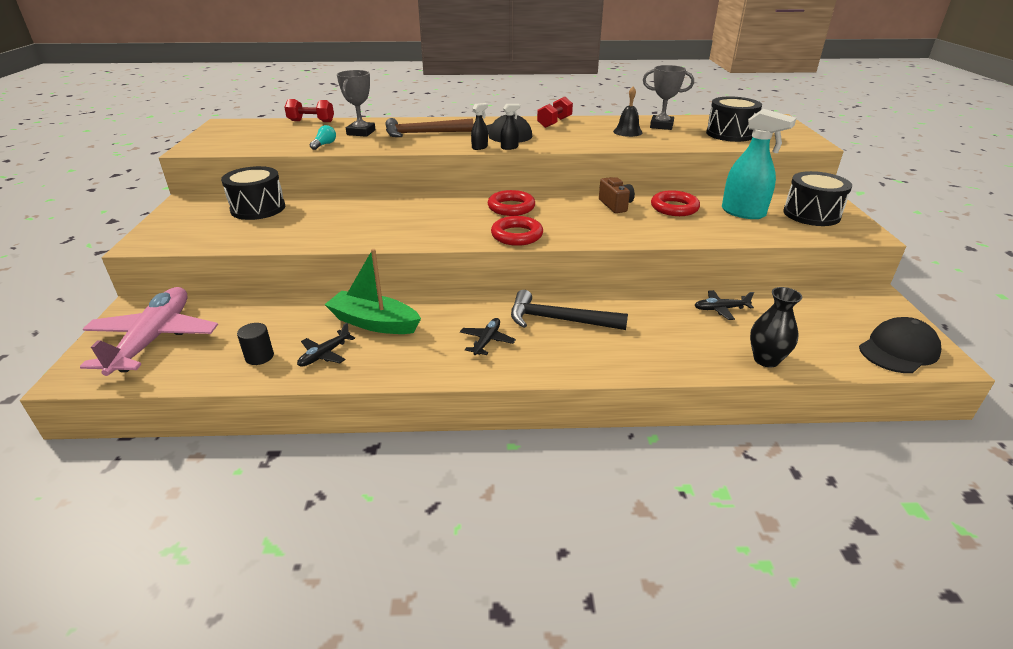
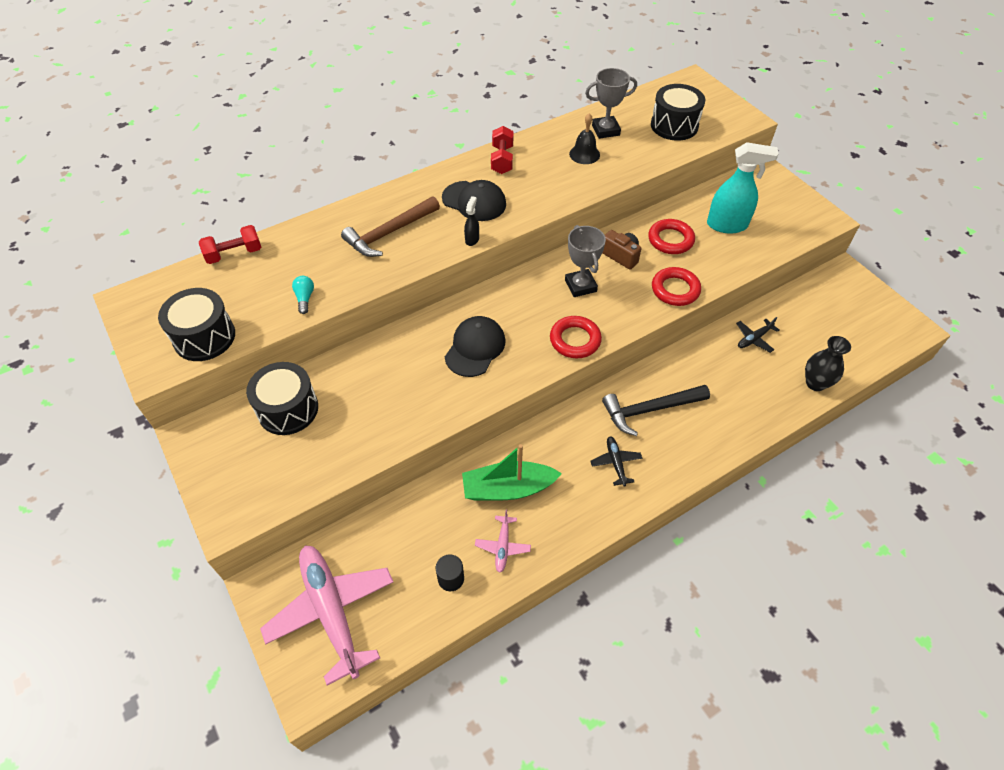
camera: 30 degrees left, 20 degrees up
black plane [297,323,355,367] -> pink plane [475,510,531,573]
grey trophy [337,70,376,137] -> grey trophy moved to [565,225,606,297]
red ring [488,190,535,216] -> red ring moved to [652,267,701,306]
black spray bottle [501,104,520,150] -> none
black drum [783,171,852,226] -> black drum moved to [158,288,235,361]
black cap [859,317,941,373] -> black cap moved to [445,316,505,377]

